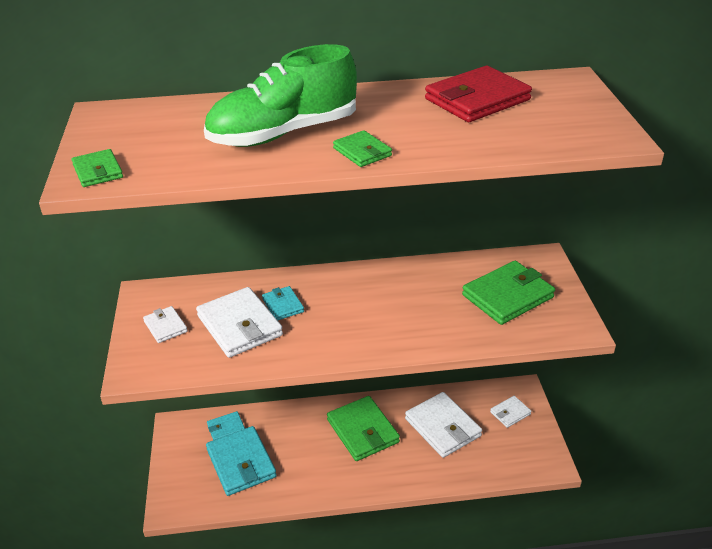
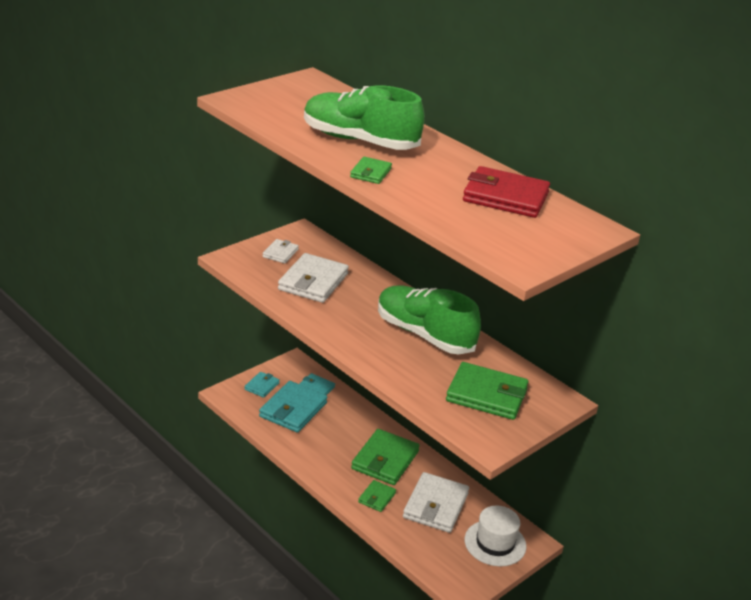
camera: 50 degrees right, 5 degrees down
green wallet [72,149,123,187] -> green wallet moved to [358,480,396,512]
turquoise wallet [262,286,304,320] -> turquoise wallet moved to [244,372,280,398]
white wallet [490,396,531,428] -> white hat [465,506,527,567]
none -> green shoe [378,286,481,354]

